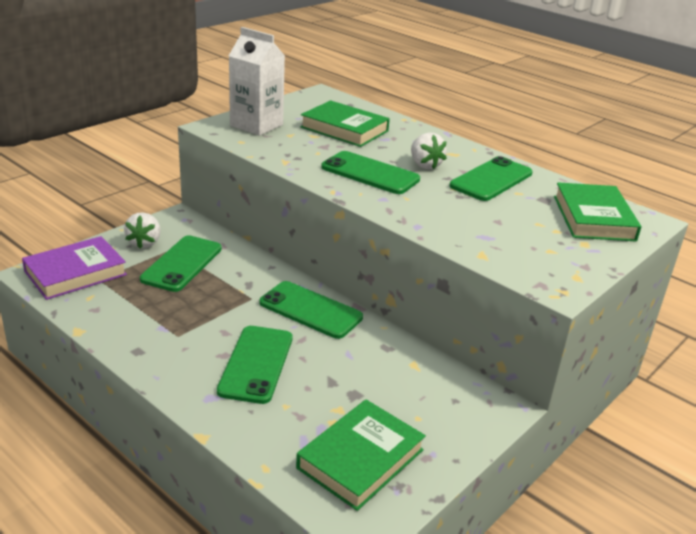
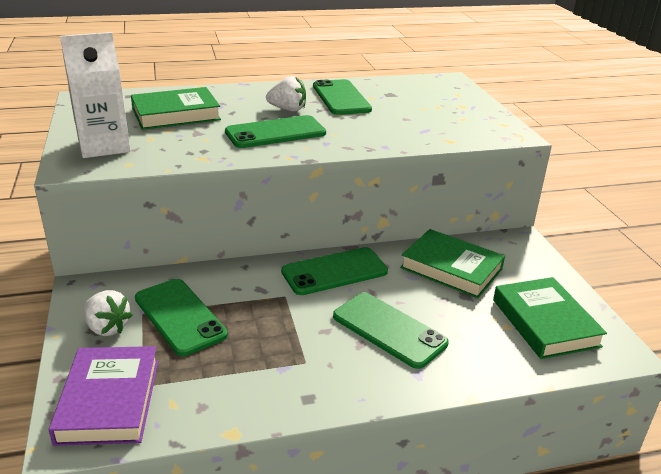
camera: 55 degrees left, 0 degrees up
green book [554,182,641,241] -> green book moved to [400,229,505,298]

